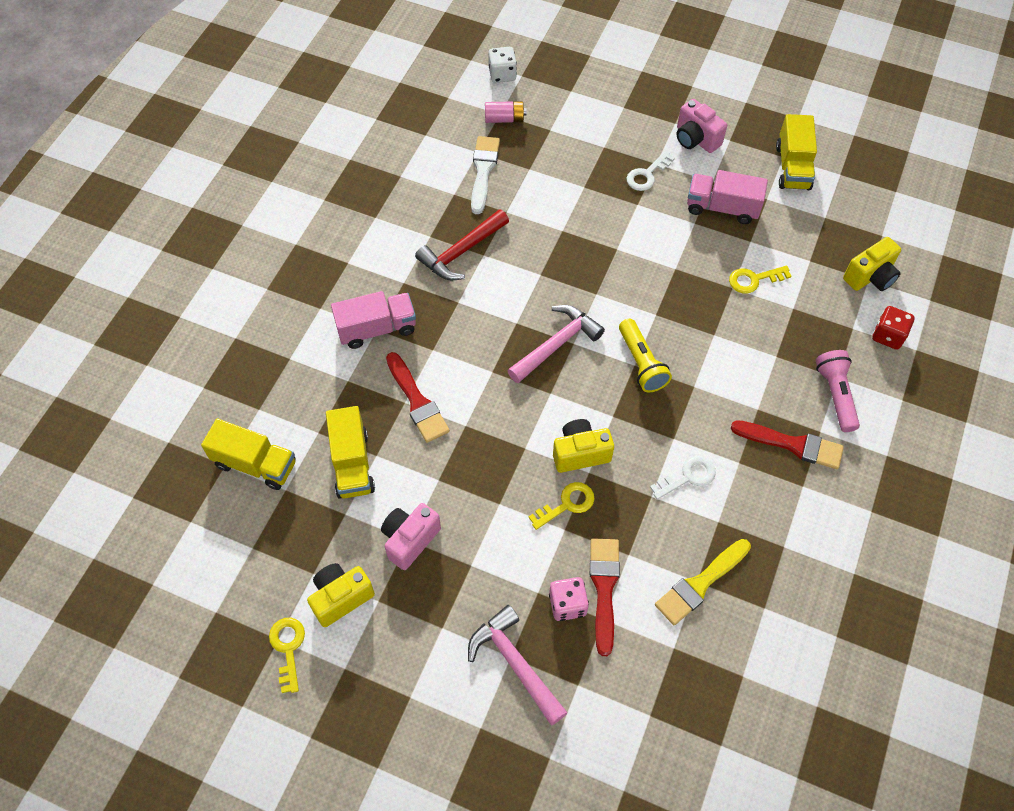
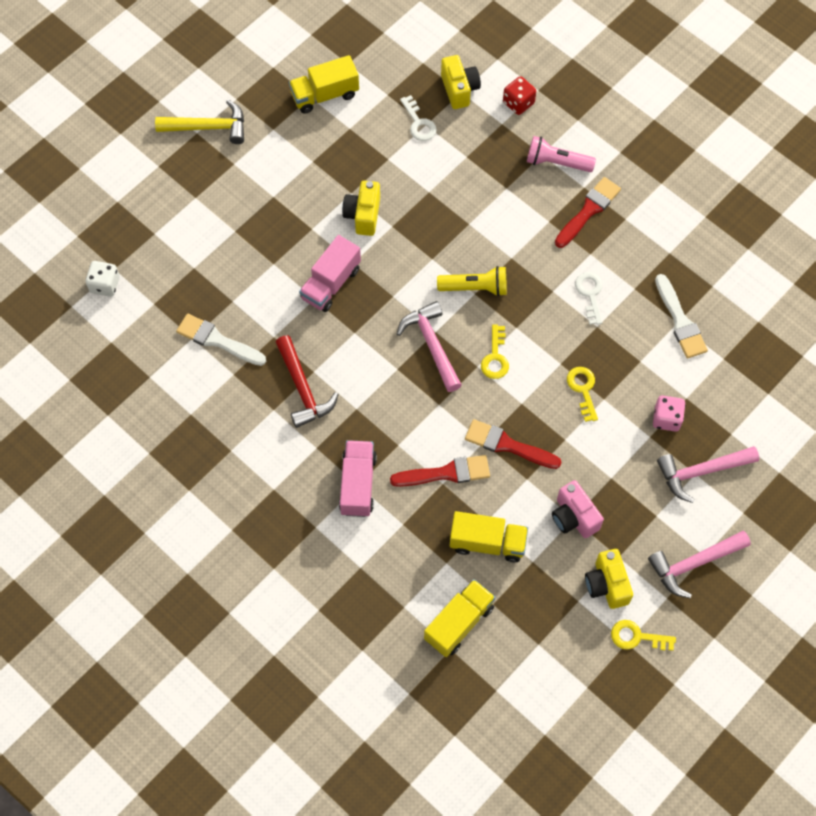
camera: 70 degrees left, 5 degrees up
pink battery [485,101,527,123] -> none
yellow camera [553,419,614,473] -> yellow camera moved to [342,181,380,236]
red brush [590,538,620,656] -> red brush moved to [465,419,562,469]
white key [627,151,675,191] -> white key moved to [400,95,437,141]
yellow brush [655,539,751,625] -> white brush [655,274,708,358]
pink camera [676,99,727,153] -> none
pink truck [687,170,768,224] -> pink truck moved to [299,235,361,312]
yellow key [729,266,791,294] -> yellow key moved to [481,325,509,379]
yellow truck [776,114,817,190] -> yellow truck turned 135 degrees clockwise [289,55,359,114]
none -> yellow hammer [155,100,244,144]
none -> pink hammer [648,531,751,598]

